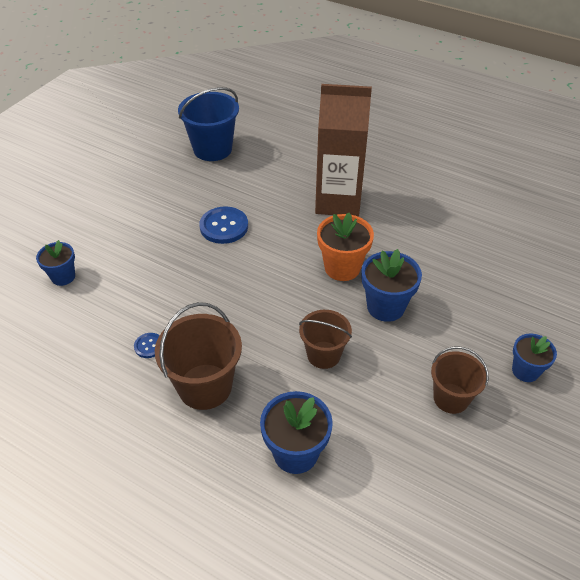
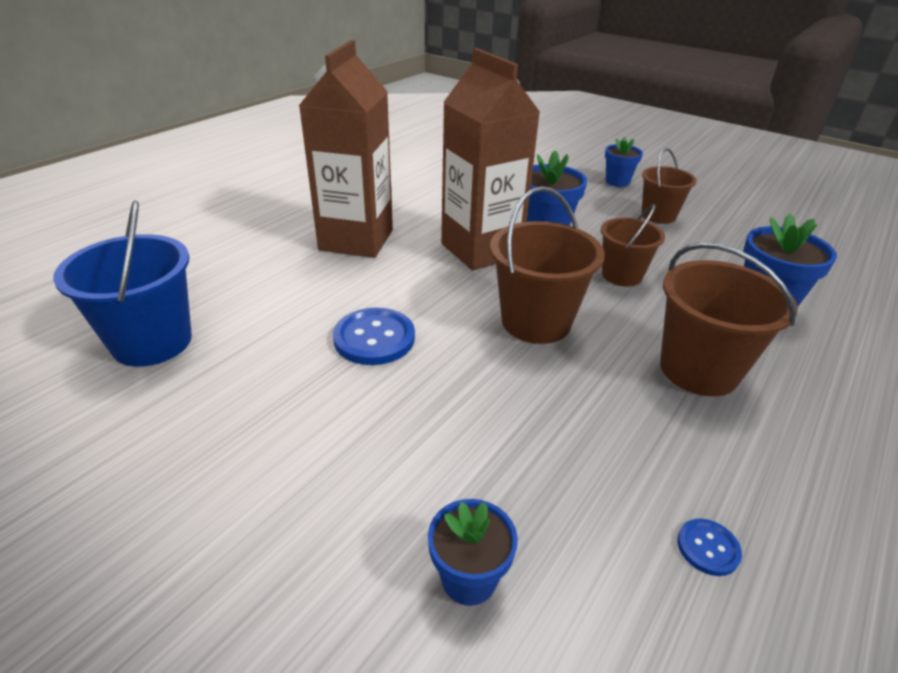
camera: 85 degrees left, 10 degrees down
blue button [134,333,160,358] -> blue button moved to [677,519,742,576]
orange flower pot [317,213,374,281] -> brown carton [441,48,540,271]
none -> brown bucket [490,186,605,344]

